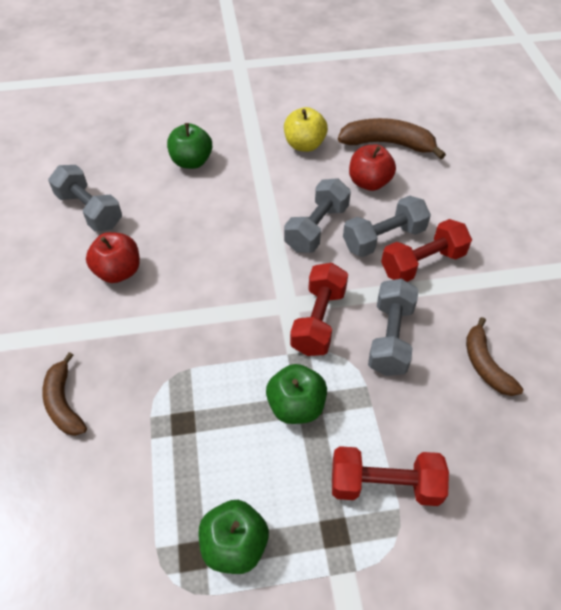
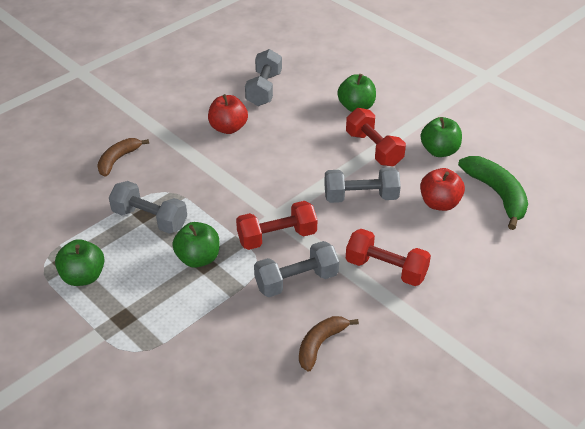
camera: 55 degrees right, 10 degrees down
yellow apple [284,107,328,152] -> green apple [421,117,462,157]
red dumbbell [332,446,449,506] -> red dumbbell moved to [346,108,406,166]
brown banana [338,118,446,159] -> green banana [458,156,528,230]
grey dumbbell [343,196,431,257] -> grey dumbbell moved to [109,181,187,234]

